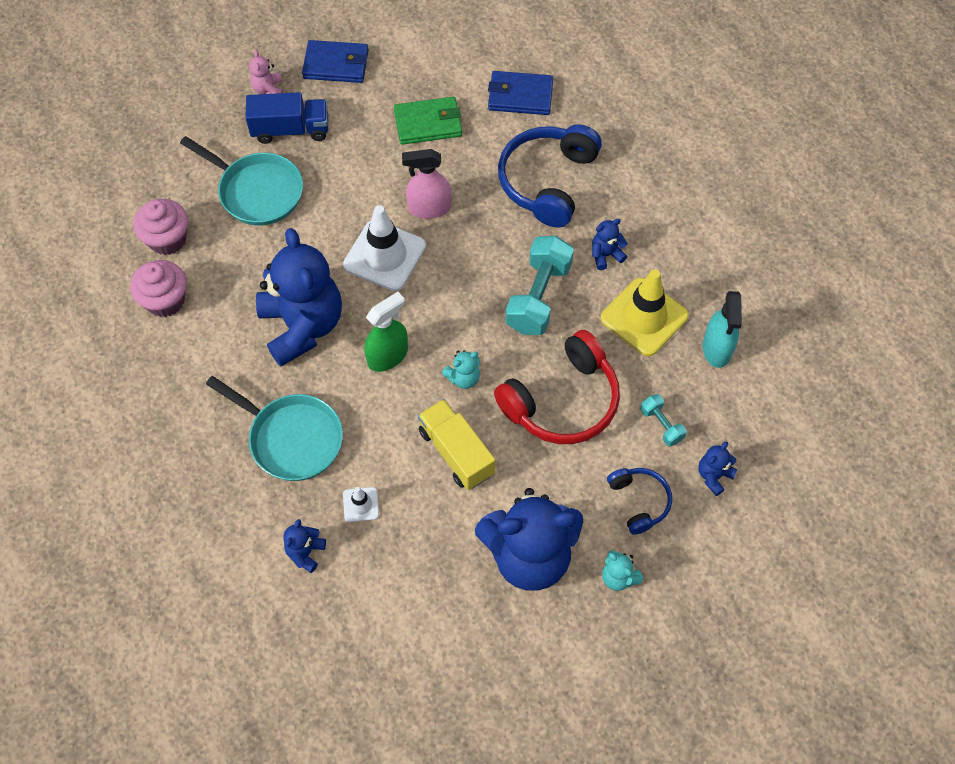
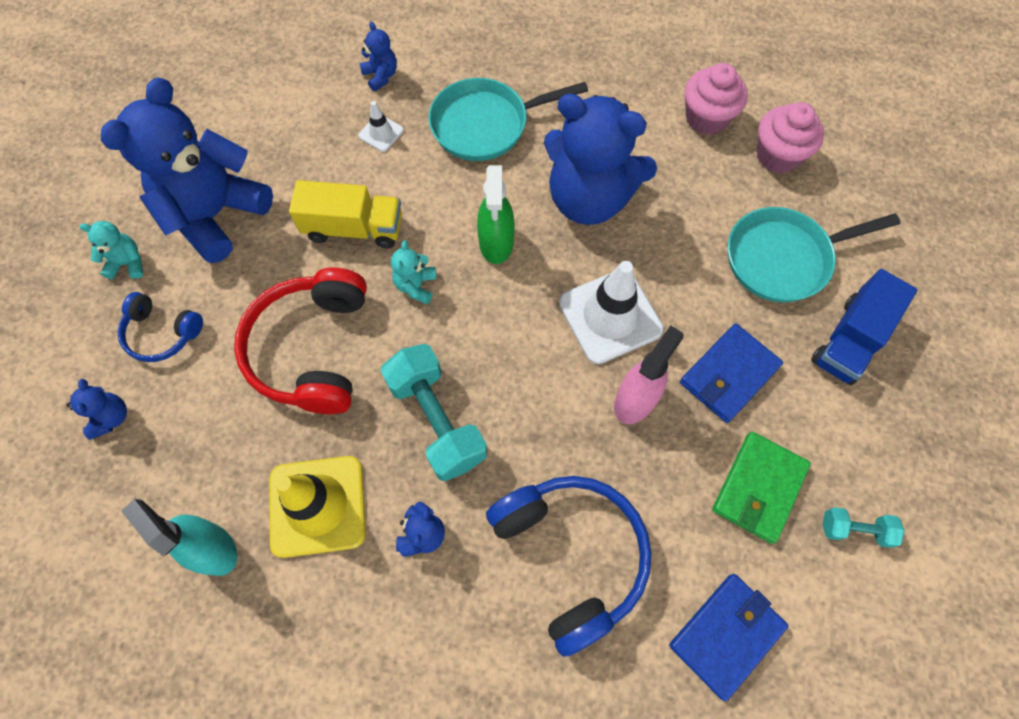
camera: 130 degrees right, 5 degrees up
pink teddy bear [249,50,283,94] -> none
blue wallet [302,40,369,83] -> blue wallet moved to [680,324,783,423]
turquoise dumbbell [640,394,687,446] -> turquoise dumbbell moved to [822,507,905,548]

